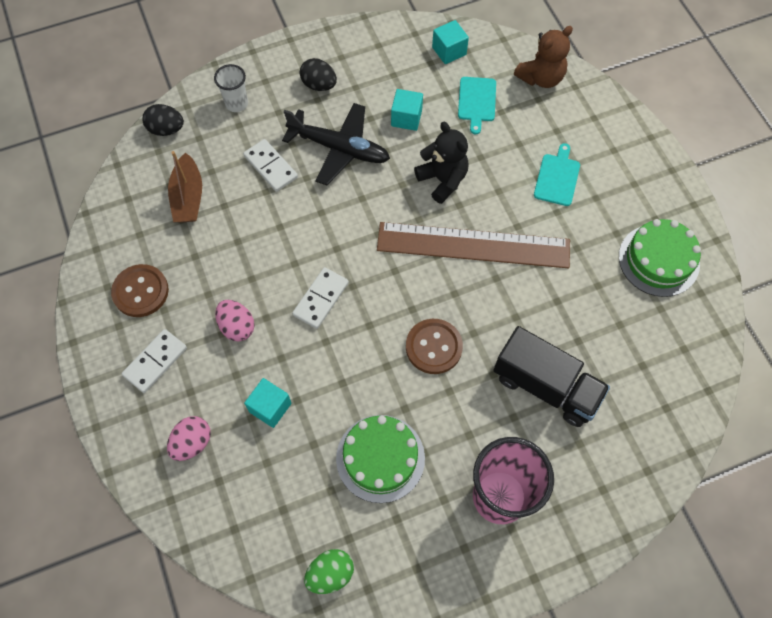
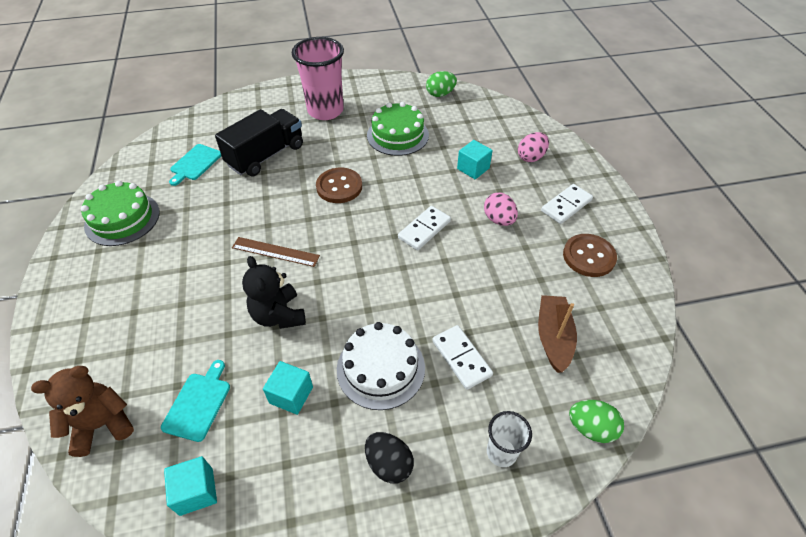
camera: 170 degrees left, 15 degrees down
black egg [143,104,184,136] -> green egg [569,400,624,443]
black plane [282,103,390,185] -> white cake [337,322,425,410]
brown ruler [377,222,570,268] -> brown ruler [232,237,320,267], size x0.49
black truck [494,326,610,427] -> black truck turned 90 degrees clockwise [215,109,303,176]
turquoise cutting board [534,143,580,206] -> turquoise cutting board moved to [169,144,221,186]

